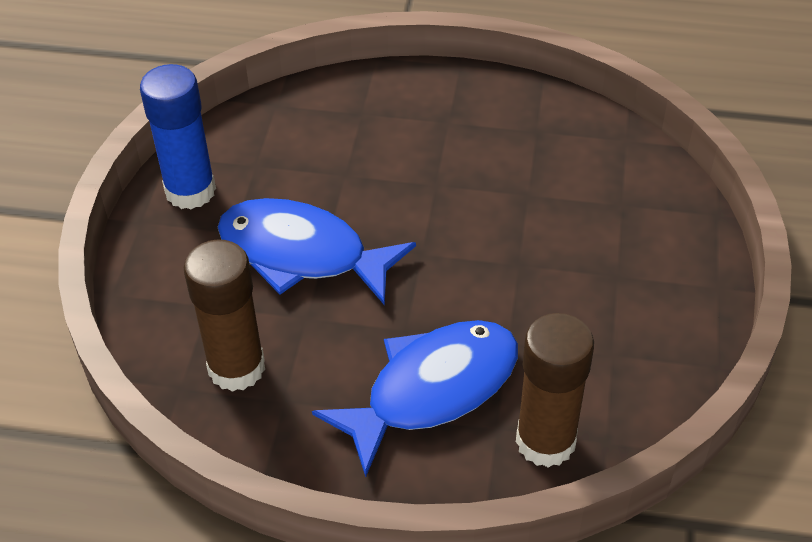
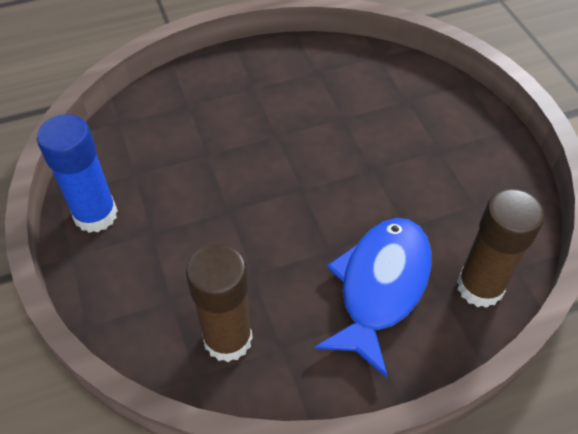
camera: 30 degrees left, 5 degrees up
blue fish [218,198,416,306] -> none

